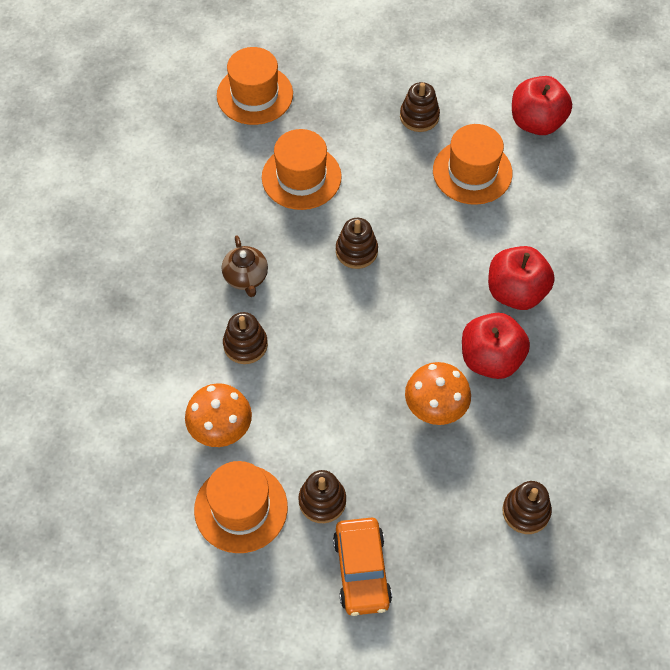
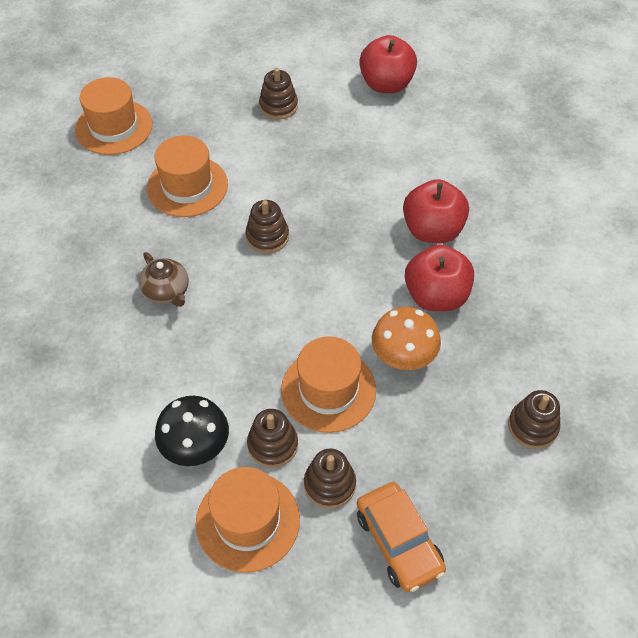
camera: 20 degrees left, 5 degrees down
orange mushroom [185,383,252,447] -> black mushroom [155,396,229,466]
brown stacking toy [223,312,268,364] -> brown stacking toy moved to [247,409,298,468]
orange hat [433,124,513,205] -> orange hat moved to [281,336,376,433]

